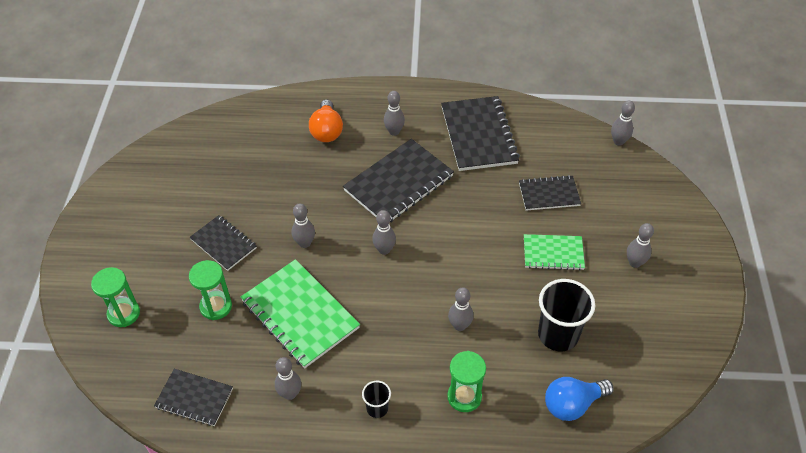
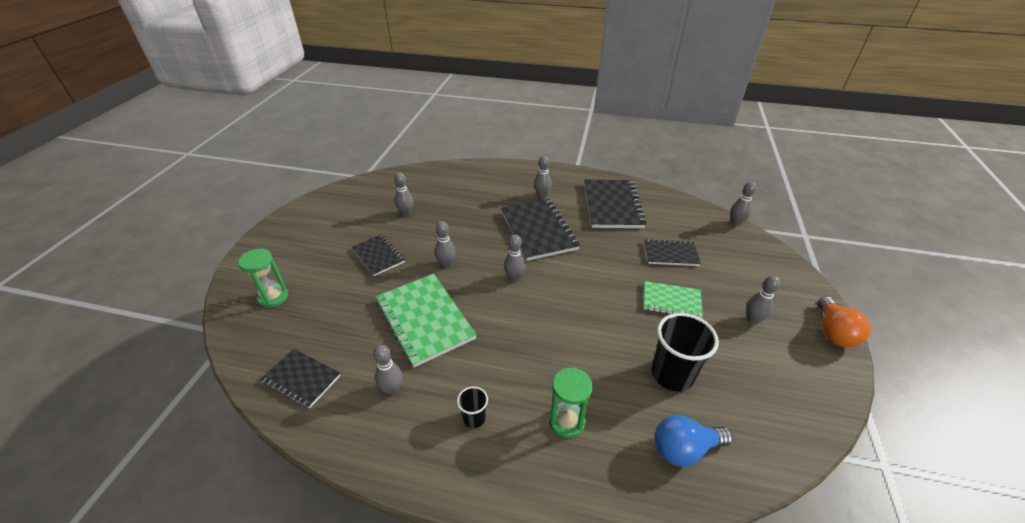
camera: 10 degrees right, 10 degrees down
green hourglass [189,260,232,320] -> none
orange light bulb [309,99,343,142] -> orange light bulb moved to [817,296,871,347]
black notebook [343,139,454,222] -> black notebook turned 75 degrees counterclockwise [501,199,580,261]
grey bowling pin [448,287,474,331] -> grey bowling pin moved to [394,172,414,216]

